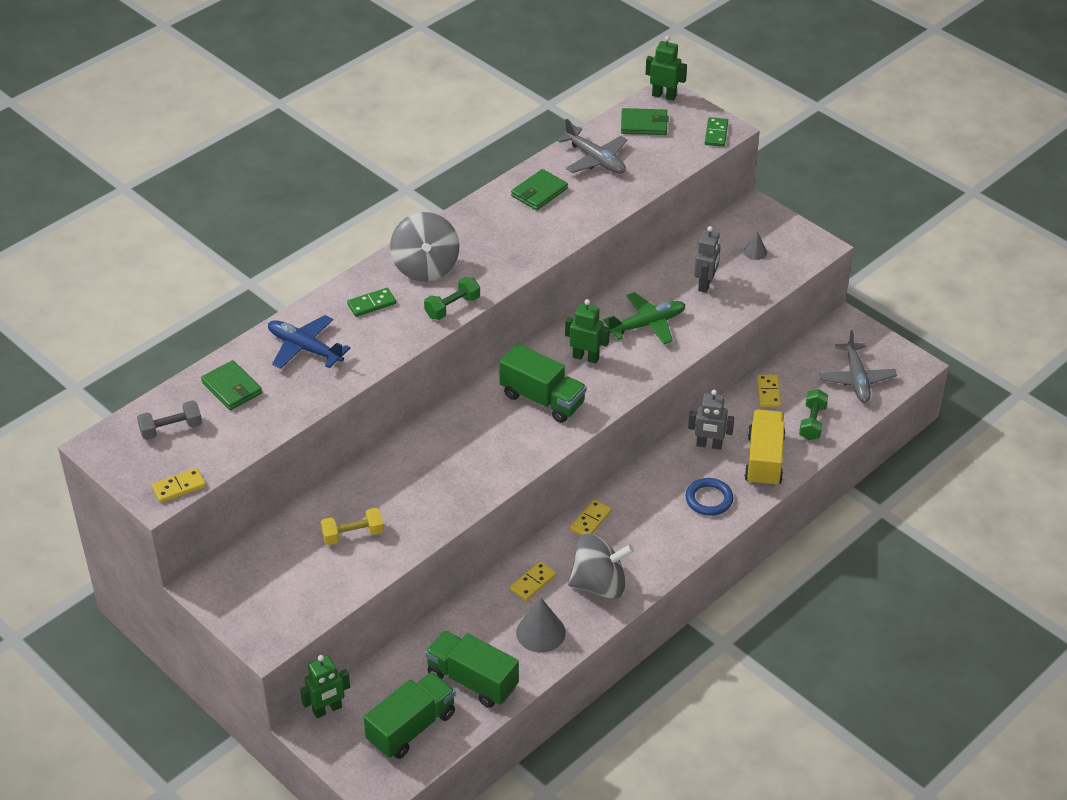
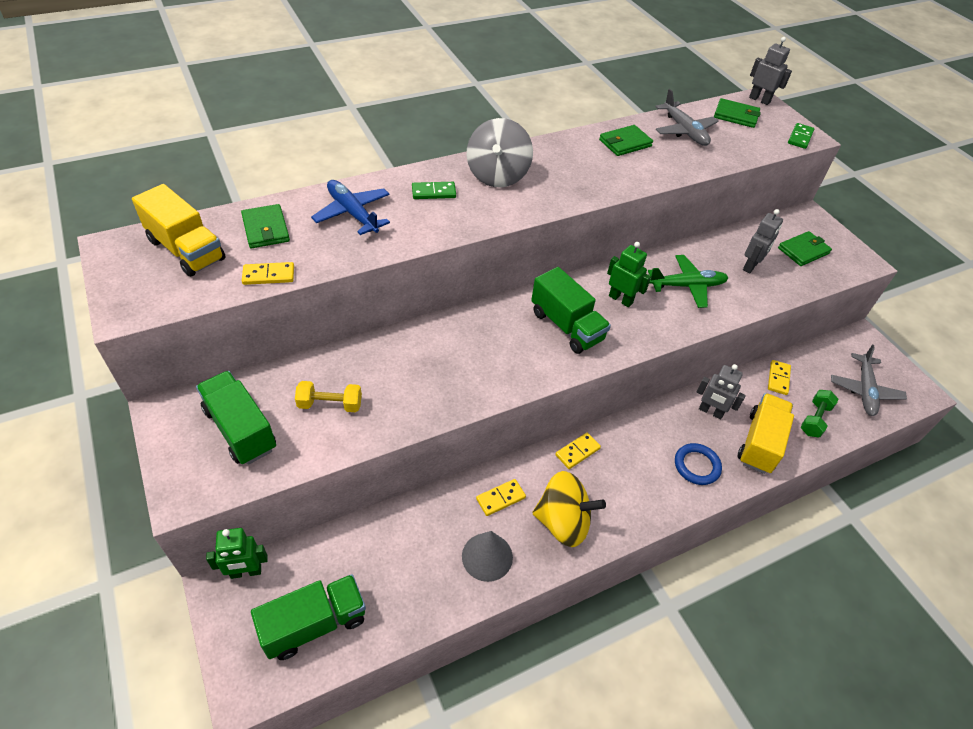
camera: 15 degrees right, 5 degrees up
grey dumbbell [137,400,202,440] -> yellow truck [132,184,225,277]
yellow domino [152,468,206,503] -> yellow domino moved to [242,262,294,285]
green dumbbell [424,277,480,320] -> none
green truck [425,630,519,708] -> green truck moved to [196,371,276,465]
grey spinning top [568,534,634,599] -> yellow spinning top [532,471,606,547]
green robot [646,36,687,101] -> grey robot [749,37,792,105]
grey cone [743,232,767,260] -> green wallet [778,231,832,266]

